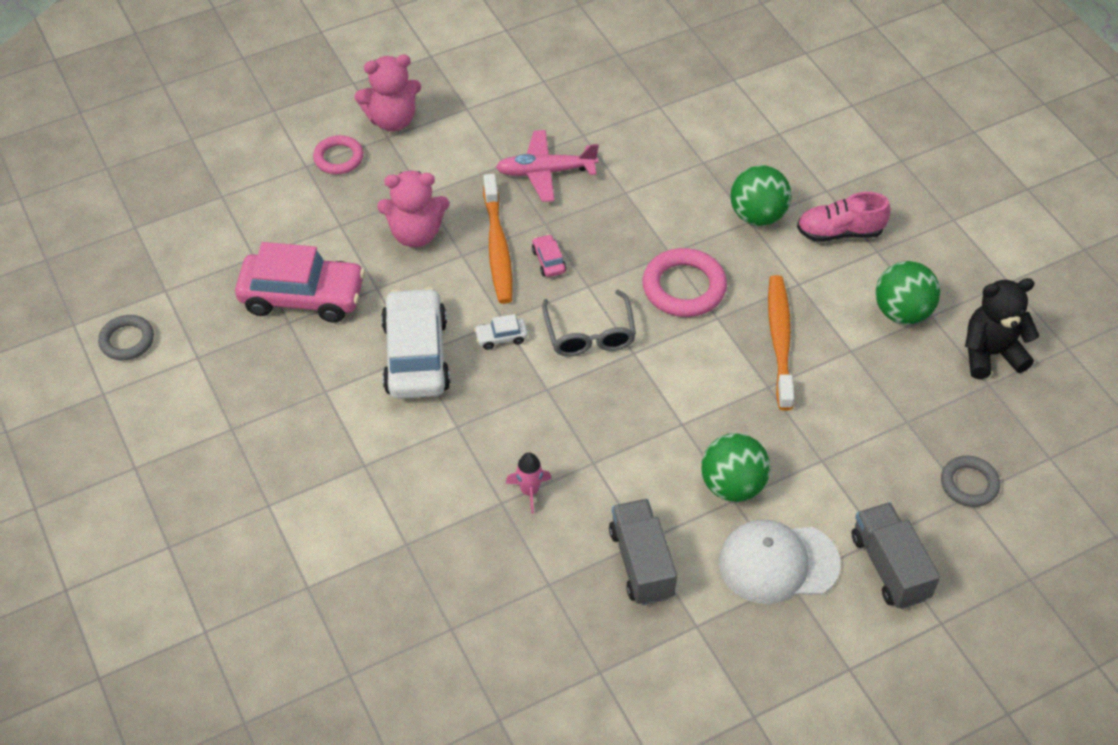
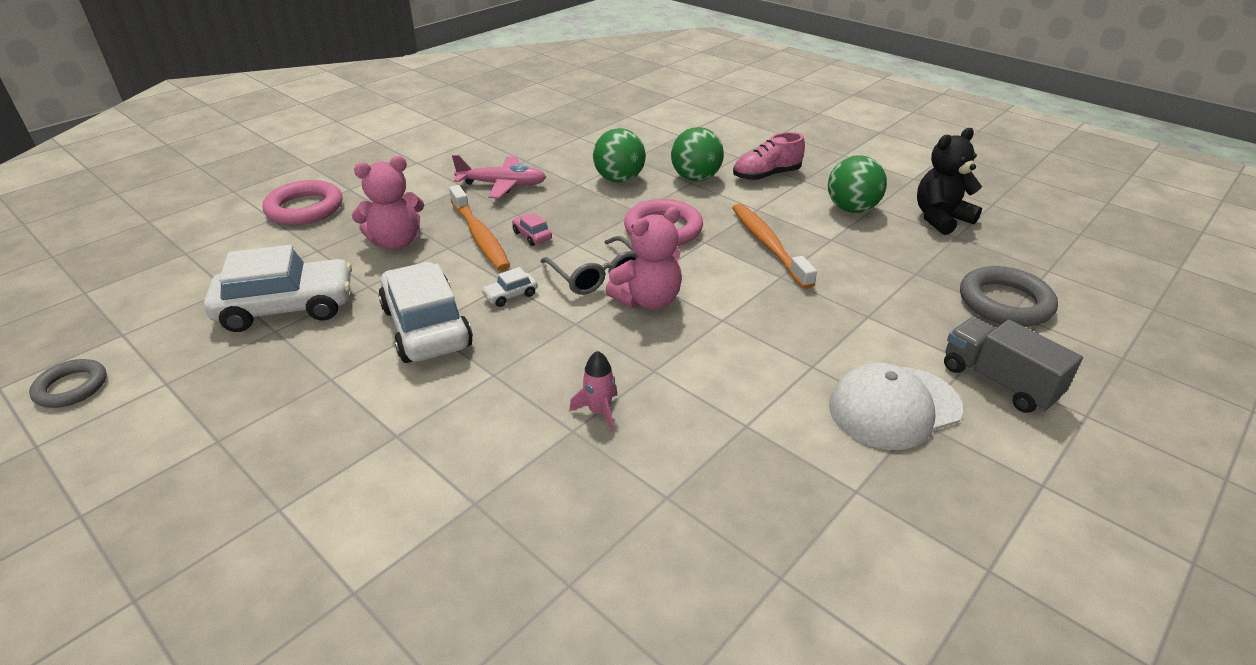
camera: 20 degrees left, 15 degrees down
pink car [235,242,365,323] -> white car [204,245,352,332]
pink ring [313,135,364,174] -> pink ring [262,180,343,225], size x1.57
pink teddy bear [354,55,421,132] -> pink teddy bear moved to [605,207,682,310]
pink plane [496,130,599,202] -> pink plane turned 150 degrees counterclockwise [452,155,546,199]
grey truck [609,499,677,605] -> none
green ball [701,433,770,502] -> green ball moved to [593,128,646,183]
grey ring [941,456,1000,507] -> grey ring [960,266,1058,327], size x1.57

